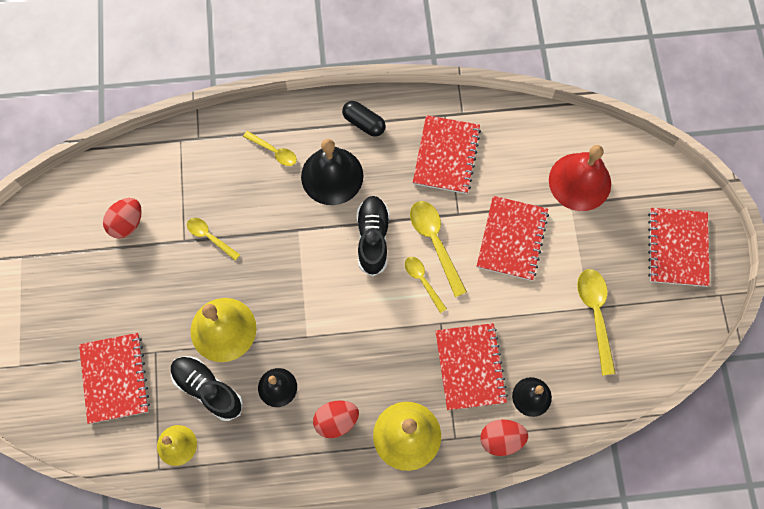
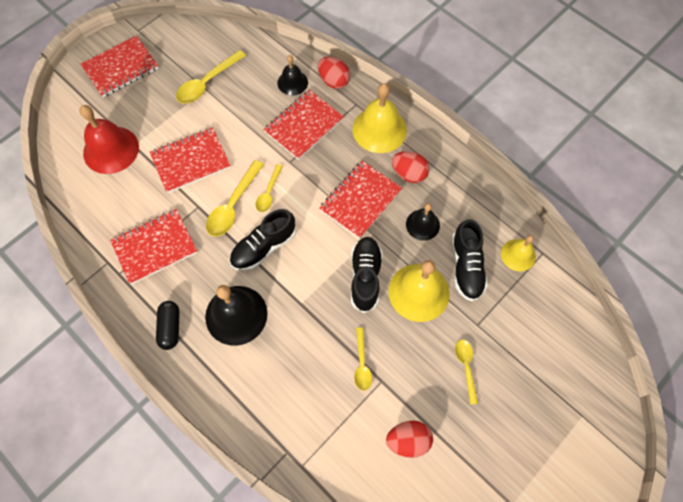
camera: 130 degrees left, 5 degrees down
red notebook [79,333,150,424] -> red notebook moved to [319,161,402,239]
yellow spoon [243,131,297,166] -> yellow spoon moved to [455,340,478,405]
none -> black shoe [351,237,383,313]

